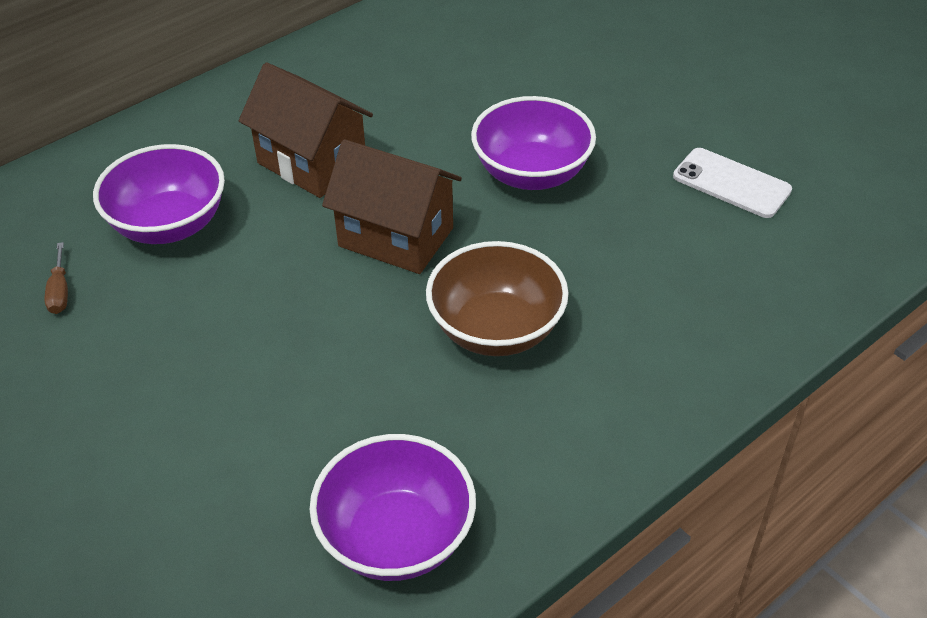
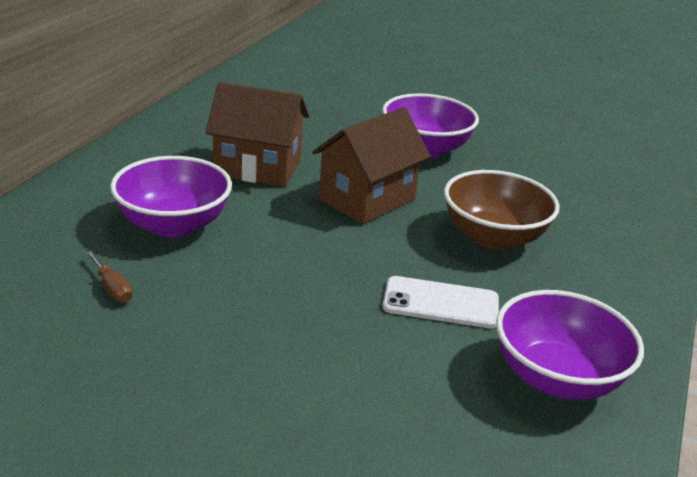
camera: 30 degrees left, 15 degrees down
brown house [322,139,462,274] -> brown house turned 45 degrees counterclockwise [312,107,431,224]
white phone [673,148,792,218] -> white phone moved to [383,276,499,328]

